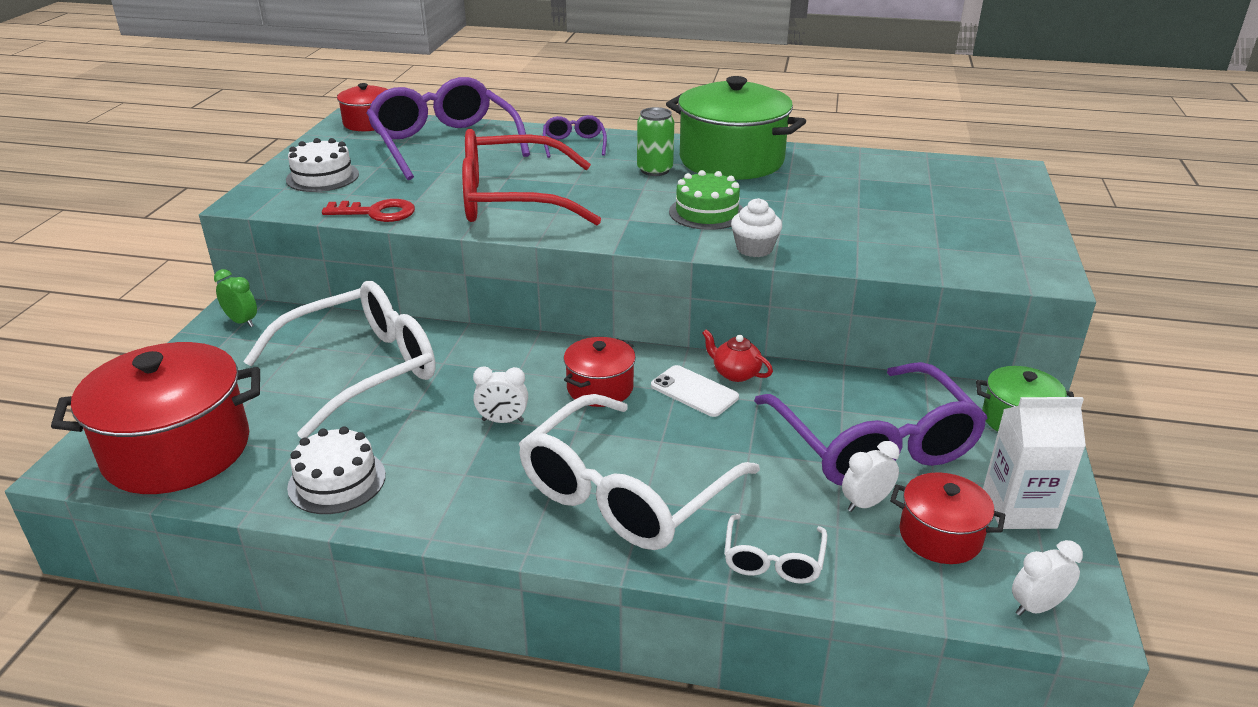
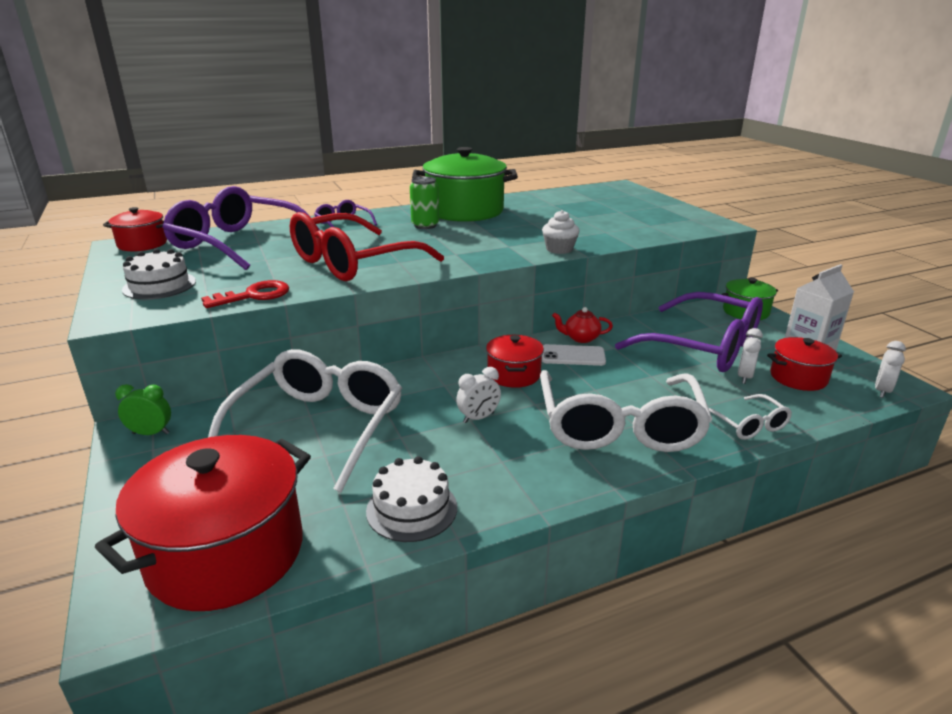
camera: 35 degrees left, 5 degrees down
green cake [669,170,743,230] -> none

